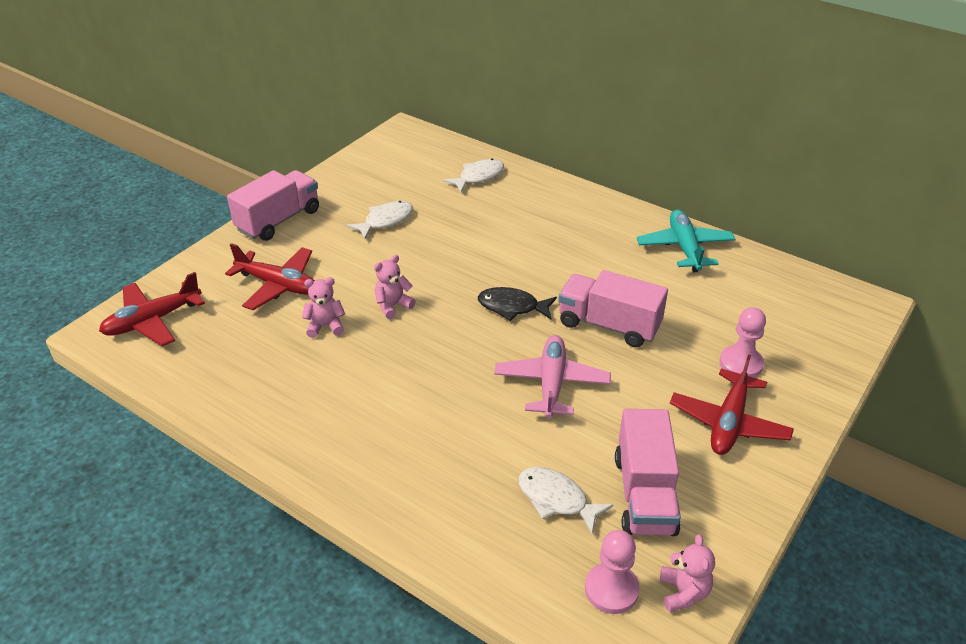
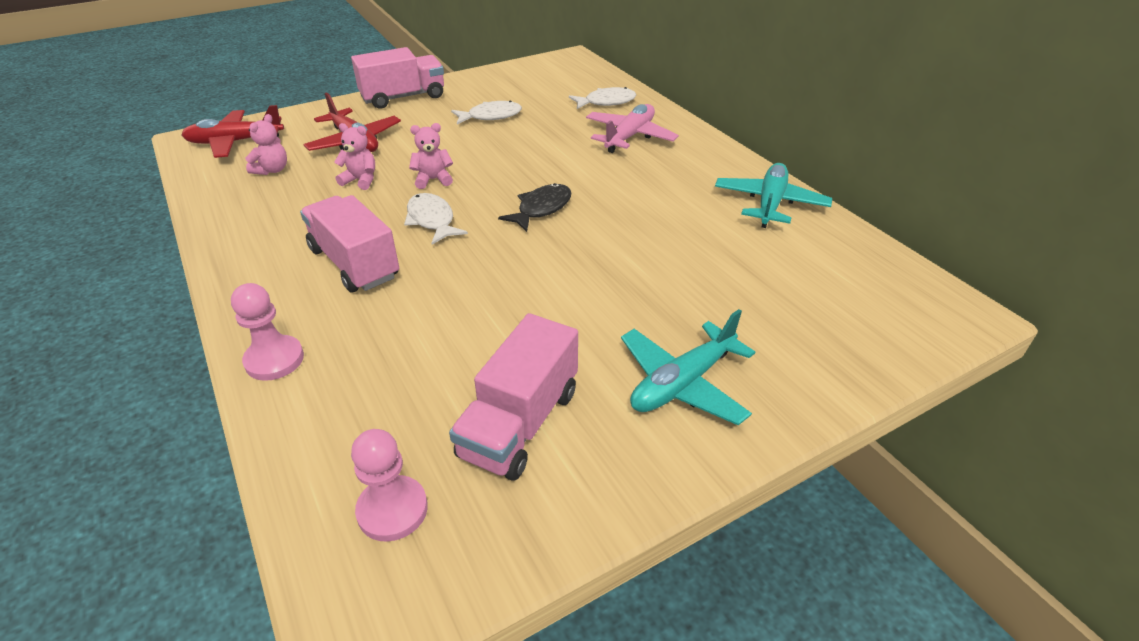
camera: 25 degrees right, 0 degrees up
black fish [478,287,557,321] -> black fish turned 90 degrees clockwise [498,183,571,232]
pink plane [494,335,611,419] -> pink plane moved to [586,104,679,153]
white fish [518,467,613,534] -> white fish moved to [404,193,468,245]
pink truck [558,270,668,347] -> pink truck moved to [300,195,399,292]
pink teddy bear [660,534,715,612] -> pink teddy bear moved to [245,114,287,175]
red plane [670,354,794,455] -> turquoise plane [621,309,755,425]
pink pawn [719,307,766,378] -> pink pawn moved to [231,283,304,381]

